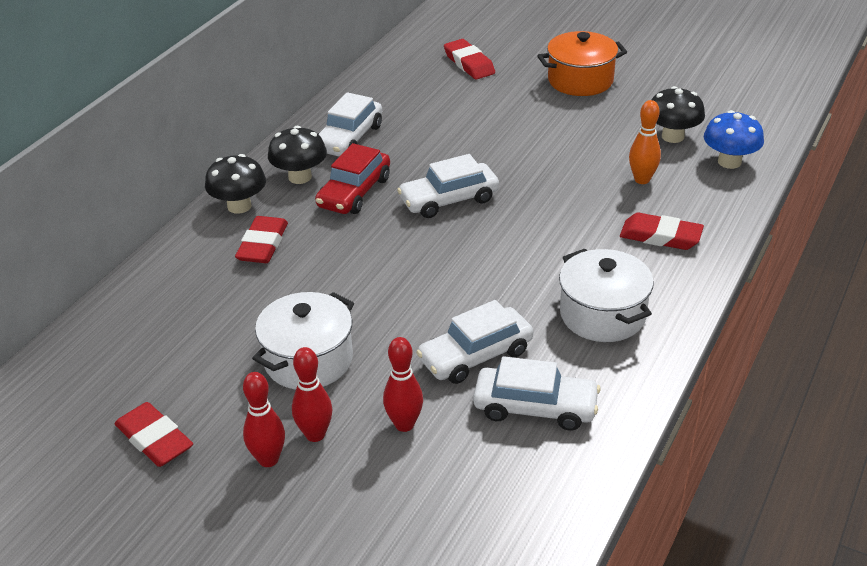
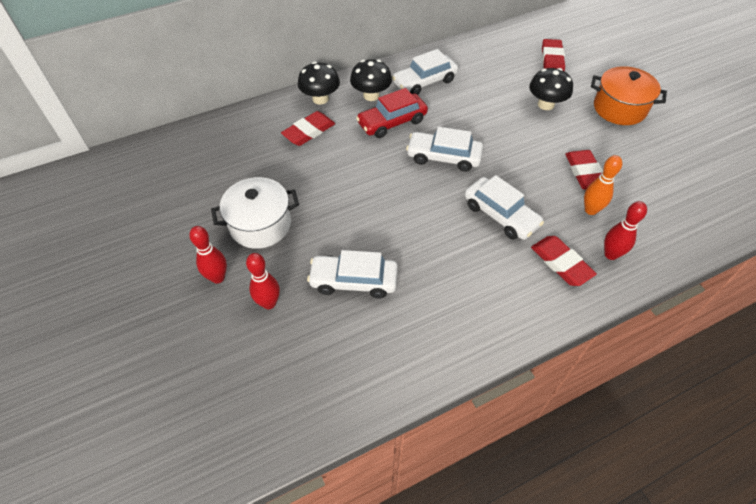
camera: 35 degrees right, 15 degrees up
red eraser [114,402,193,467] -> red eraser moved to [565,150,603,190]
red bowling pin [243,372,285,467] -> red bowling pin moved to [604,201,647,260]
white car [473,356,601,431] -> white car moved to [465,175,544,240]
white pot [559,249,654,342] -> none
black mushroom [652,86,705,143] -> black mushroom moved to [529,68,573,110]
blue mushroom [704,110,764,169] -> none

